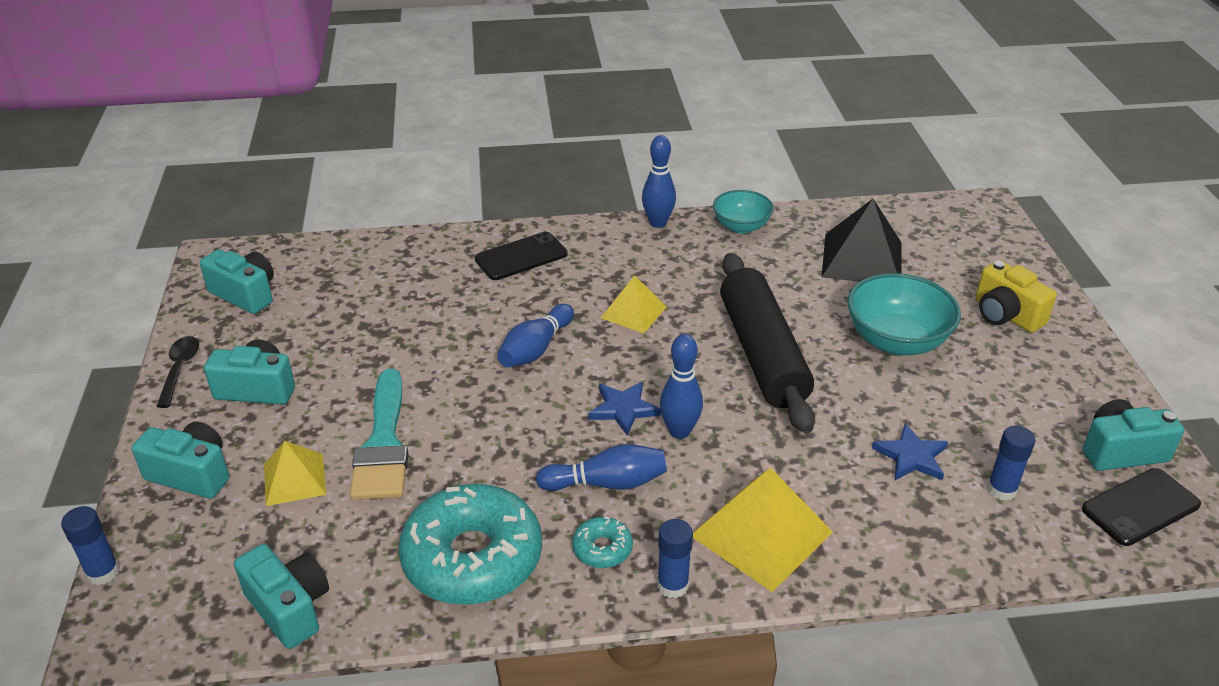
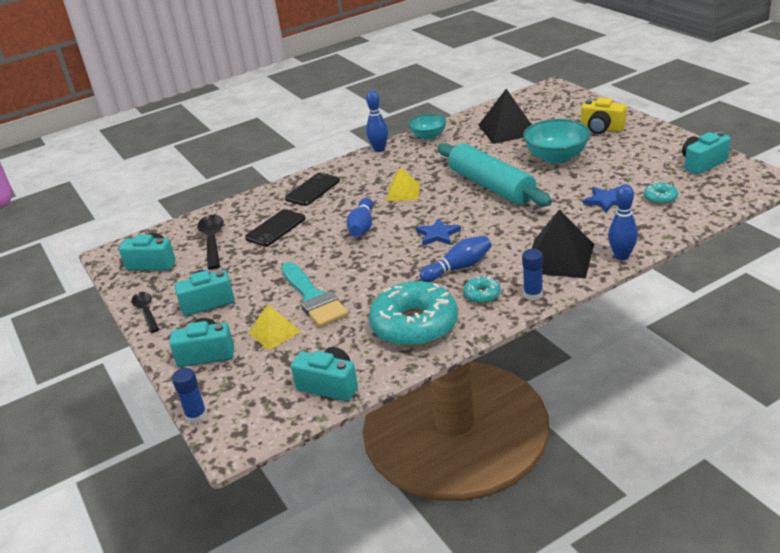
camera: 20 degrees left, 5 degrees down
blue bowling pin [660,334,703,439] -> blue bowling pin moved to [608,184,638,260]
yellow pyramid [693,468,833,592] -> black pyramid [532,210,594,278]
black rolling pin [720,253,815,433] -> turquoise rolling pin [438,143,552,207]
blue glue stick [987,426,1035,501] -> turquoise donut [644,182,678,204]
black phone [1082,468,1201,546] -> black phone moved to [245,209,306,247]
none -> black spoon [197,215,224,269]

